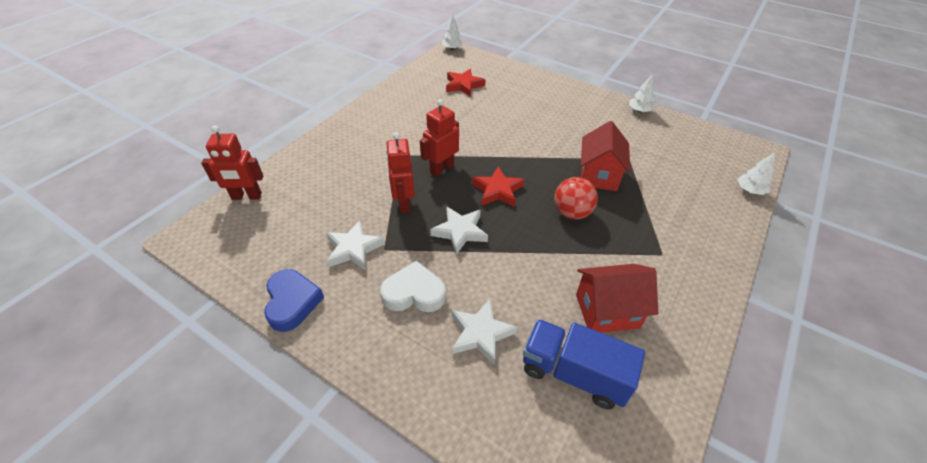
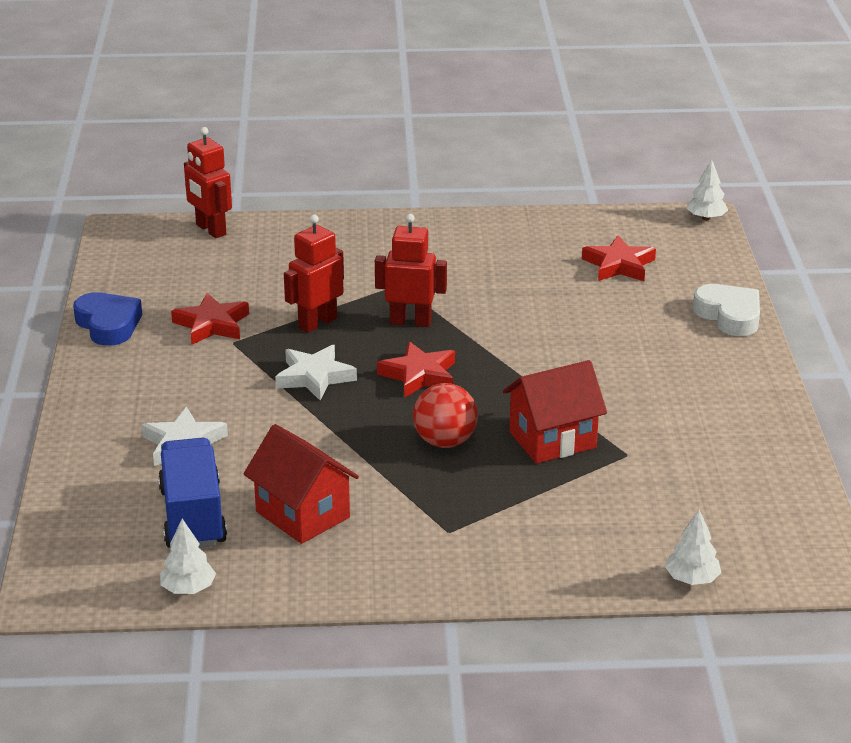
camera: 55 degrees right, 15 degrees down
blue heart [264,269,324,332] -> blue heart turned 75 degrees counterclockwise [73,292,142,346]
white star [326,220,385,270] -> red star [171,293,249,344]
white heart [380,261,446,312] -> white heart moved to [693,284,760,336]
white tree [629,75,655,113] -> white tree moved to [160,518,216,594]

